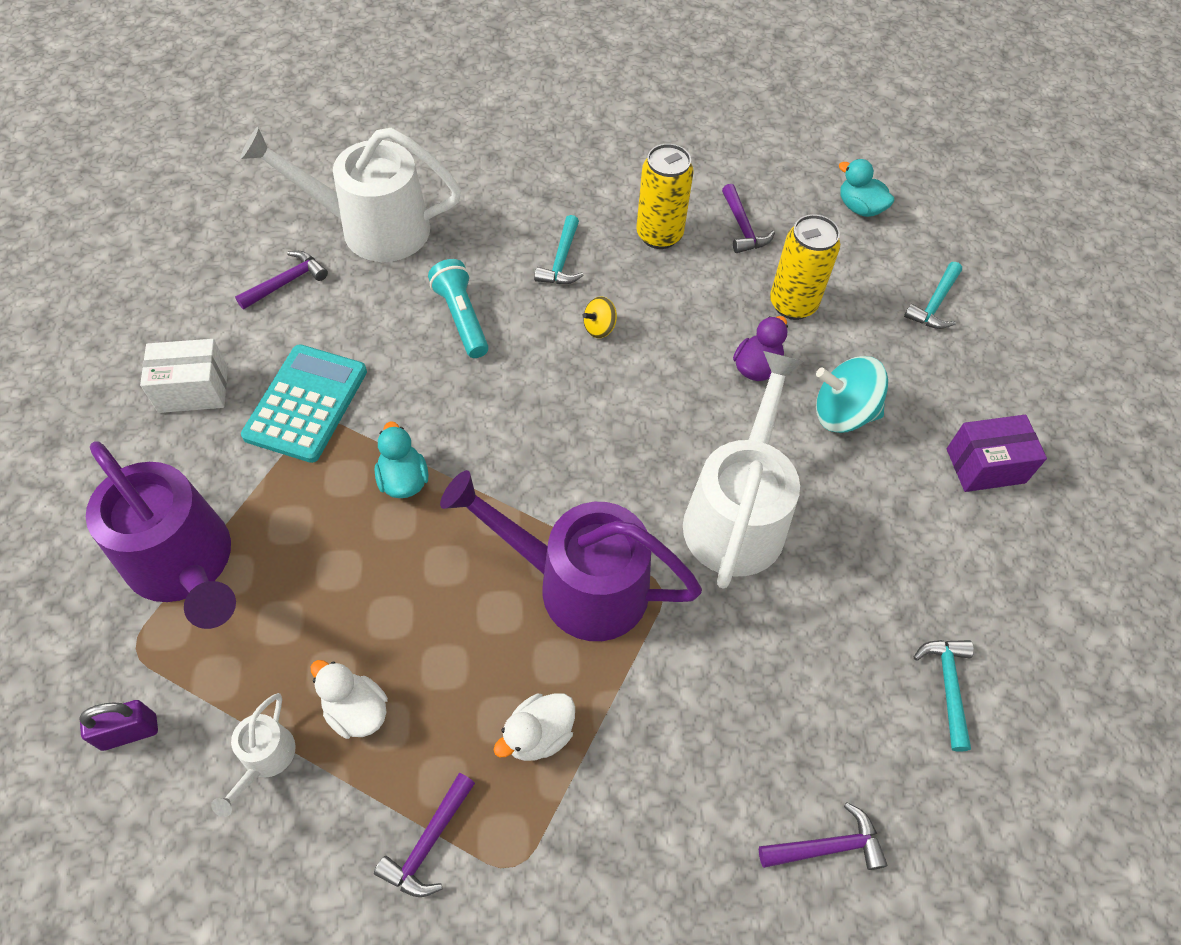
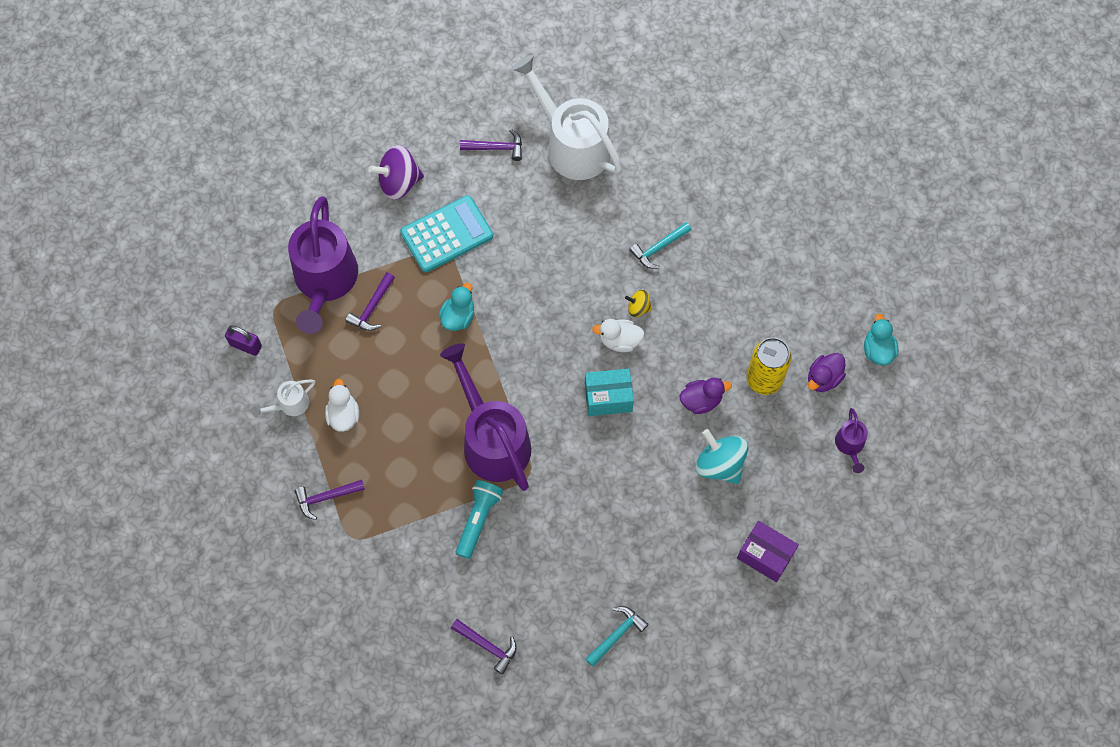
camera: 45 degrees right, 10 degrees up
white box [140,339,228,413] -> purple spinning top [368,145,424,200]
turquoise flashlight [428,259,489,358] -> turquoise flashlight moved to [456,480,503,559]
white duck [493,694,575,761] -> white duck moved to [592,319,645,352]
yellow can [636,144,694,249] -> none
white watering can [683,351,804,589] -> none
purple hammer [722,184,775,253] -> purple hammer moved to [345,272,395,331]
turquoise hammer [904,262,962,329] -> purple watering can [835,408,868,473]
none -> turquoise box [585,368,634,416]
none -> purple duck [808,353,846,392]

